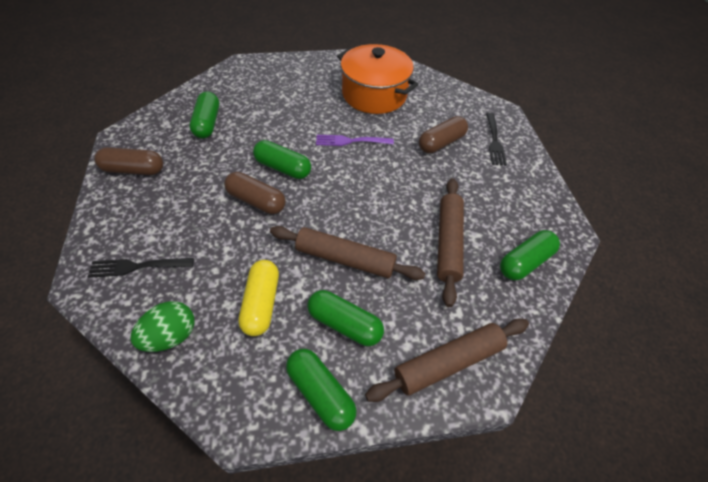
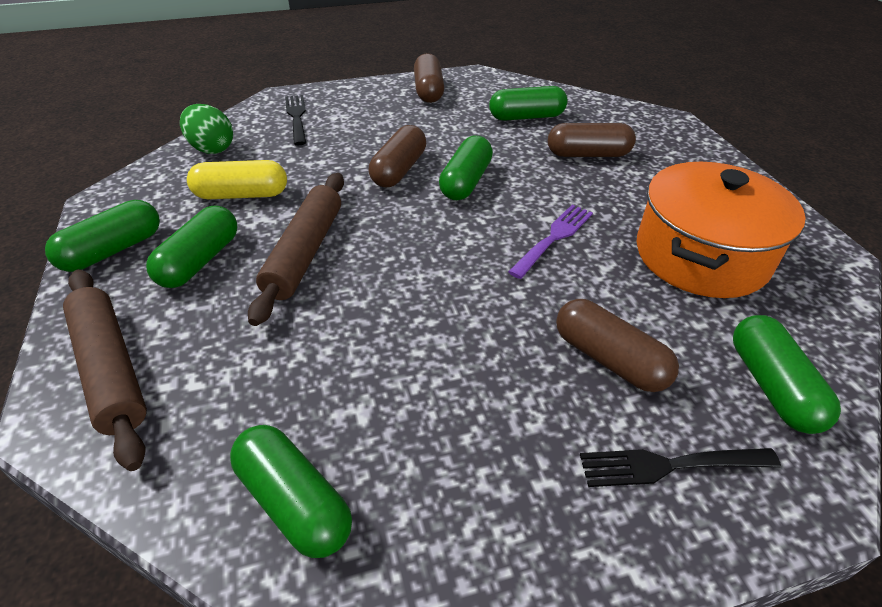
camera: 85 degrees right, 10 degrees down
purple fork [316,135,394,146] -> purple fork turned 45 degrees clockwise [508,205,593,279]
brown rolling pin [437,178,464,307] -> none
none -> brown capsule [548,123,636,157]
none -> green capsule [733,315,841,434]

